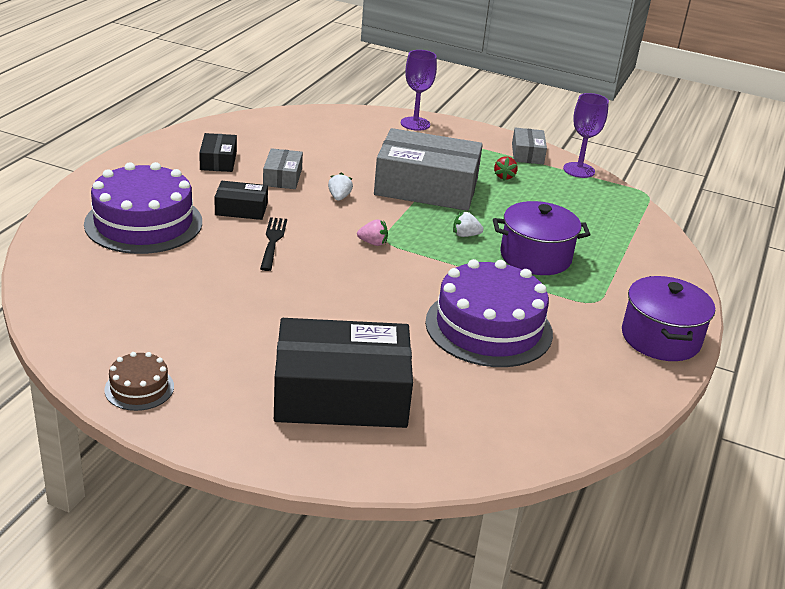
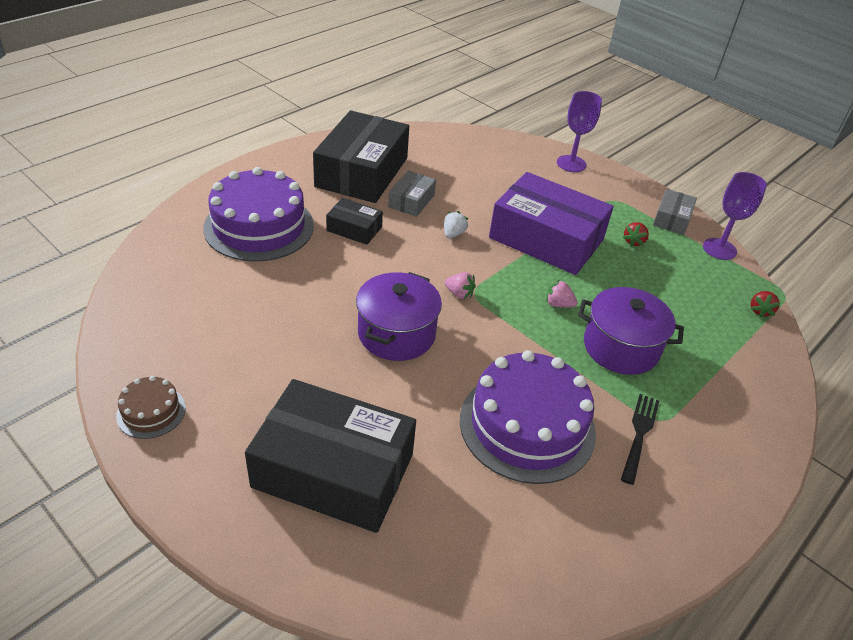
camera: 20 degrees right, 10 degrees up
black box [199,133,237,172] -> black box [313,110,409,203], size x2.13
black fork [260,217,287,271] -> black fork moved to [621,394,659,485]
grey box [374,128,483,211] -> purple box [489,172,614,275]
white strawberry [453,212,483,237] -> pink strawberry [546,280,577,308]
purple pot [622,276,715,361] -> purple pot moved to [356,272,442,361]
none -> red strawberry [750,291,780,318]

